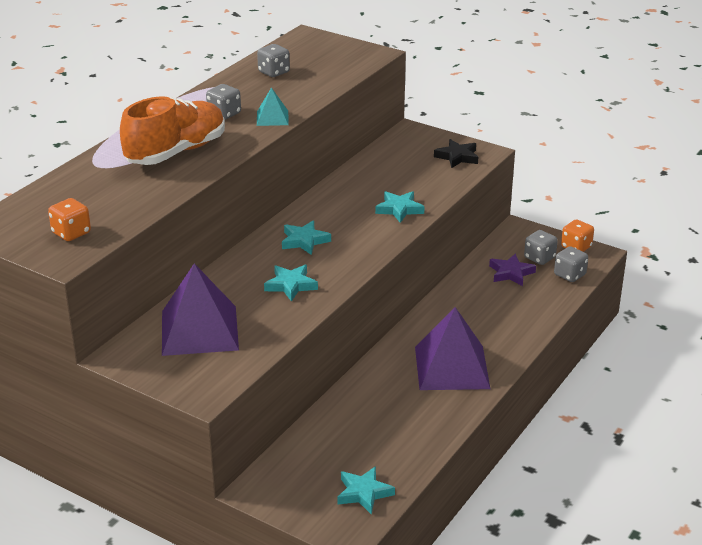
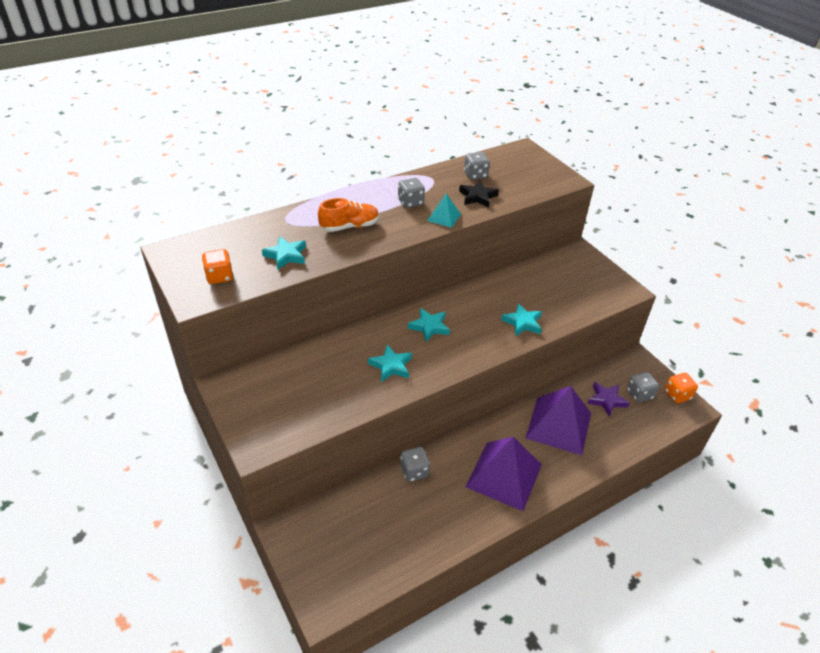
camera: 25 degrees right, 10 degrees up
orange shoe [120,96,225,165] -> orange shoe [318,198,379,232], size x0.61
purple pyramid [162,263,239,356] -> purple pyramid moved to [526,386,591,455]
turquoise star [337,466,395,515] -> turquoise star moved to [262,237,306,270]
black star [434,139,478,168] -> black star moved to [459,180,499,208]
grey dice [554,246,588,282] -> grey dice moved to [401,447,430,482]

